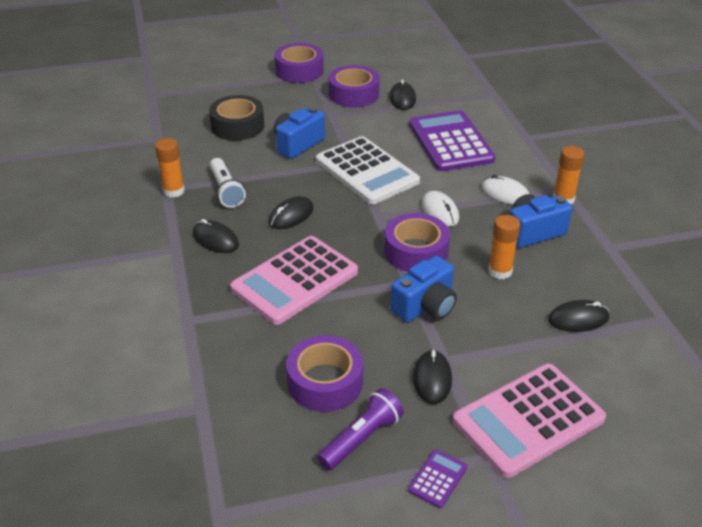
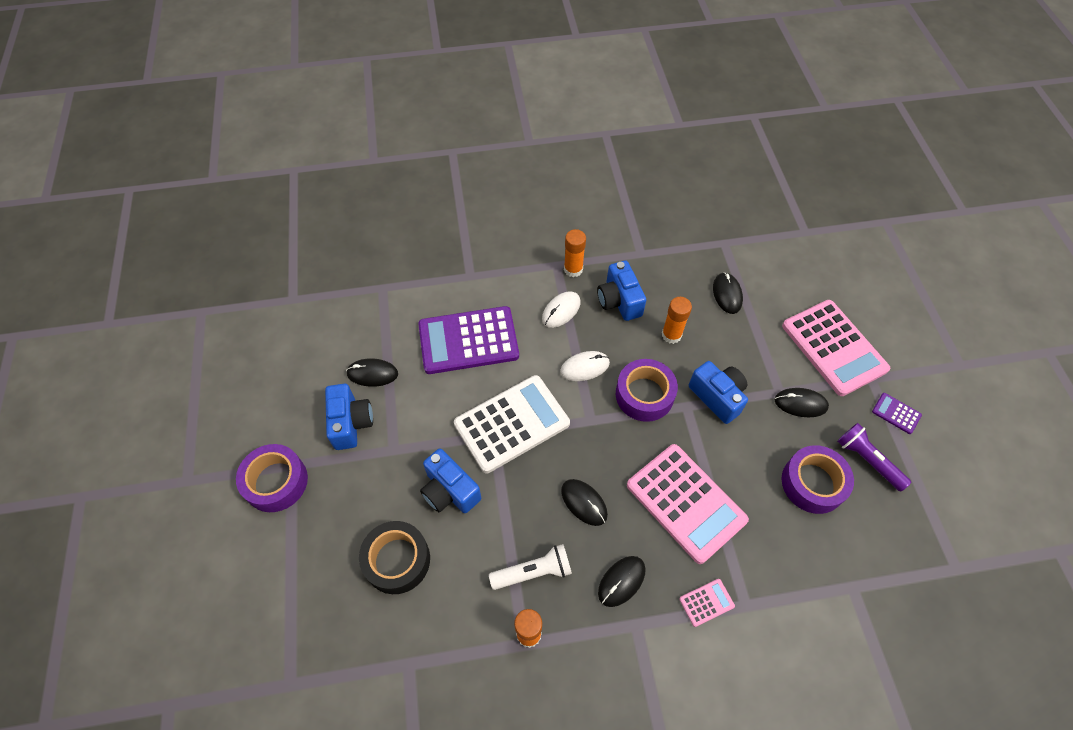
camera: 85 degrees left, 20 degrees up
purple tape [329,65,379,108] -> blue camera [325,384,373,450]
none -> pink calculator [679,579,735,627]

